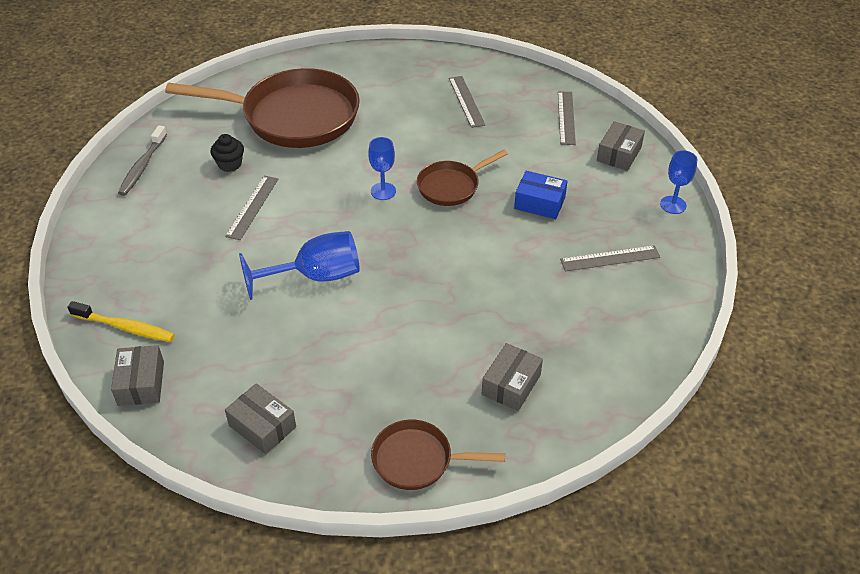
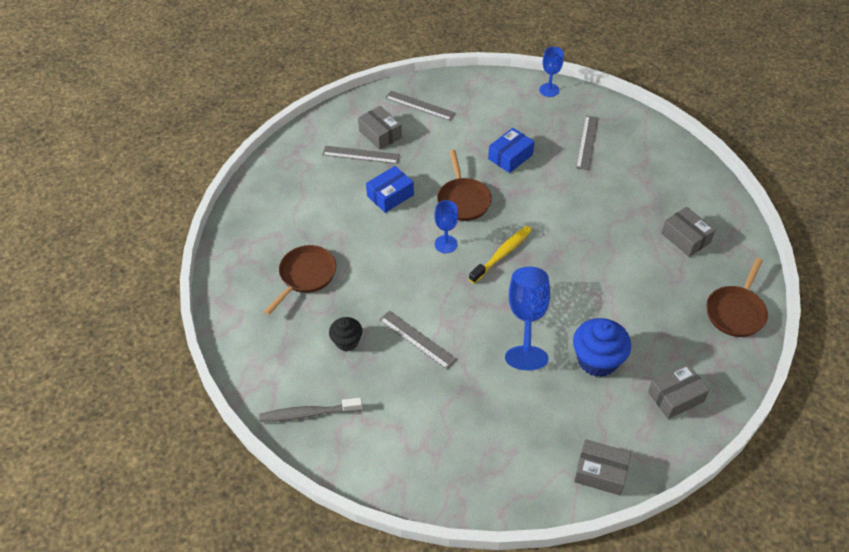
camera: 65 degrees left, 5 degrees up
yellow toothbrush [67,301,175,342] -> yellow toothbrush moved to [469,226,532,284]
grey toothbrush [118,125,167,196] -> grey toothbrush turned 135 degrees clockwise [259,398,363,422]
brown pan [165,68,360,148] -> brown pan [264,245,336,315], size x0.50
grey box [597,121,645,171] -> grey box moved to [358,106,402,150]
none -> blue box [366,166,414,213]
none -> blue cupcake [573,318,631,377]

